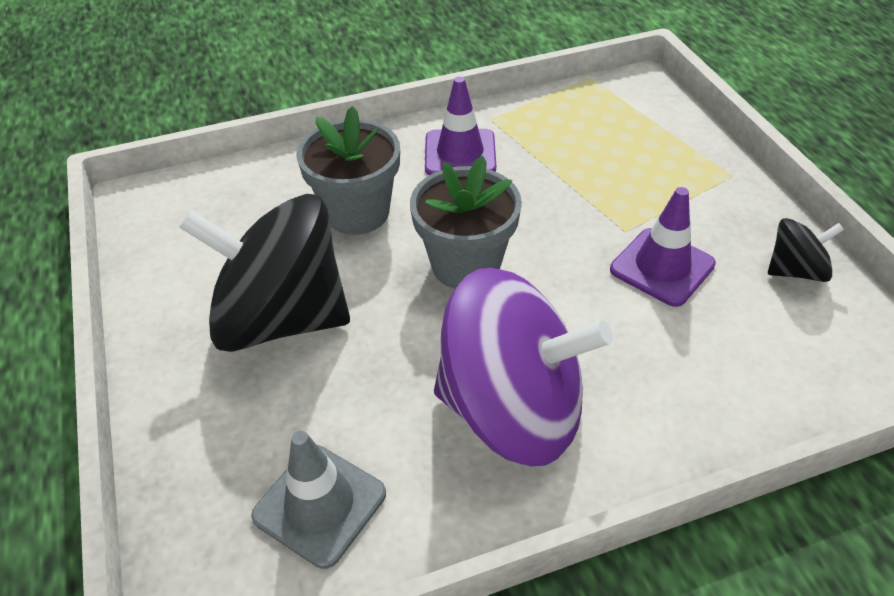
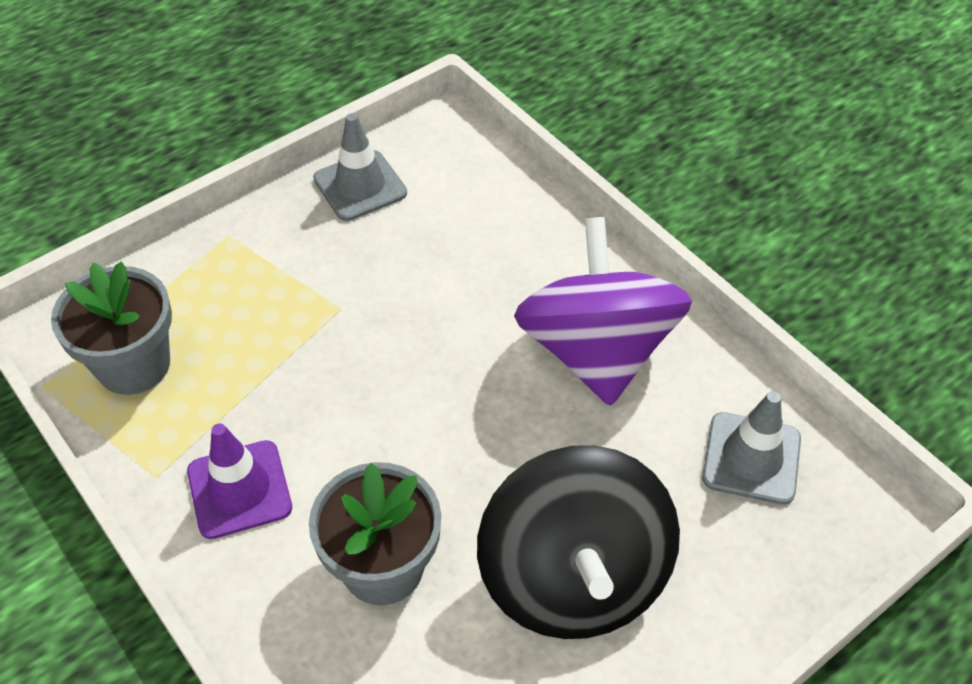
camera: 110 degrees left, 5 degrees up
grey flower pot [410,156,522,289] -> grey flower pot moved to [51,261,172,395]
purple traffic cone [610,187,716,307] -> none
black spinning top [768,218,844,282] -> grey traffic cone [313,113,407,221]

